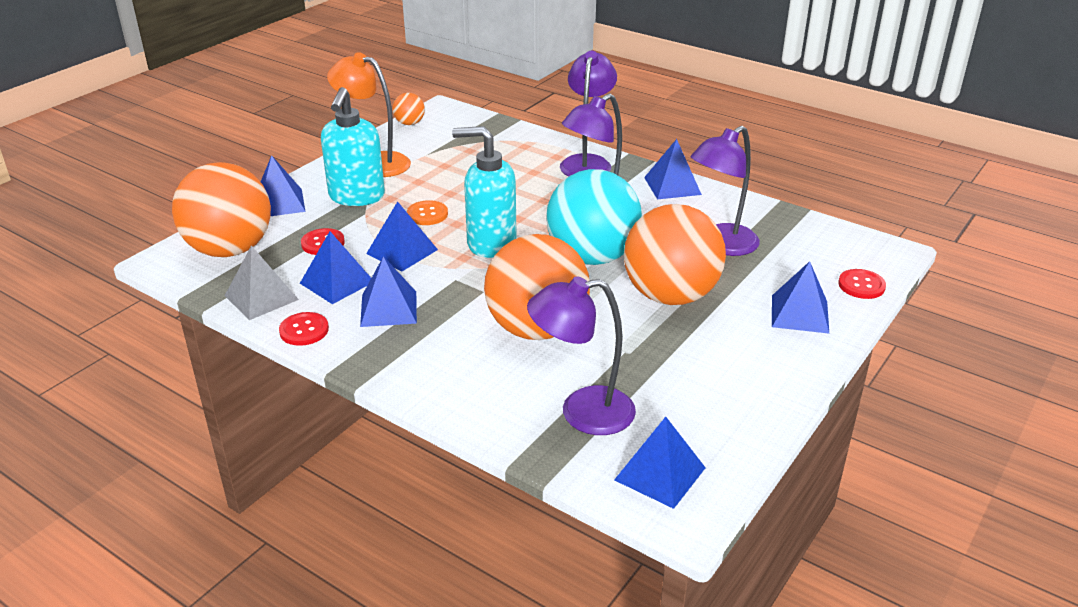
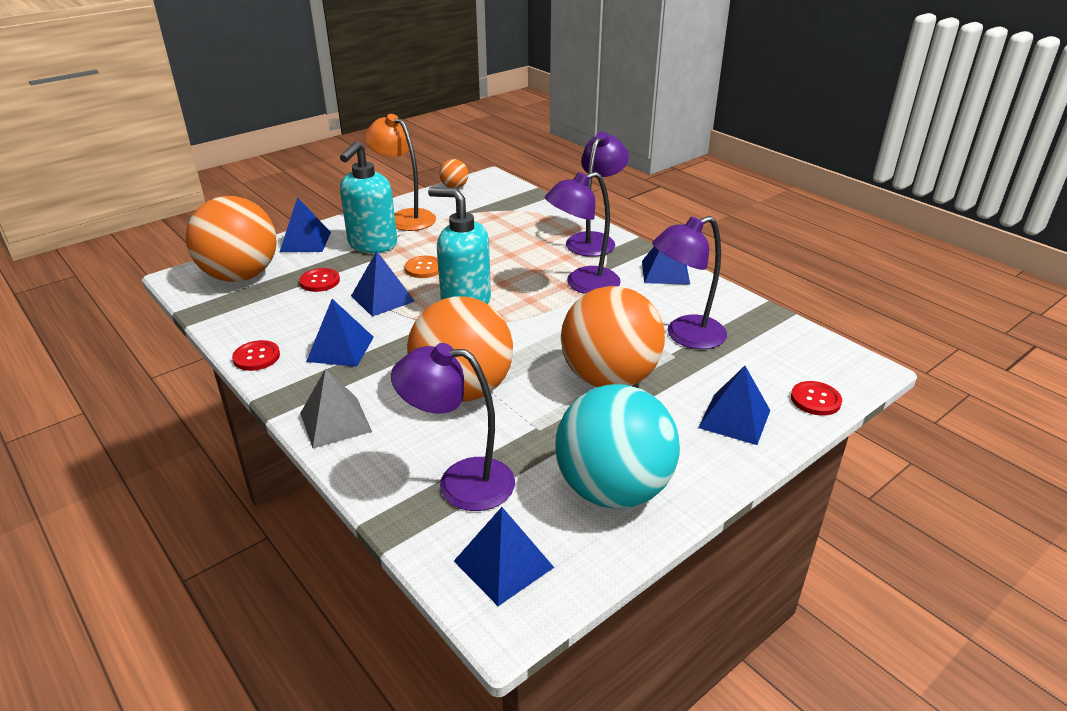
camera: 15 degrees right, 0 degrees up
grey pyramid [225,246,299,320] -> grey pyramid moved to [300,368,372,448]
blue pyramid [300,231,371,304] -> none
turquoise ball [546,169,642,265] -> turquoise ball moved to [555,384,680,509]

